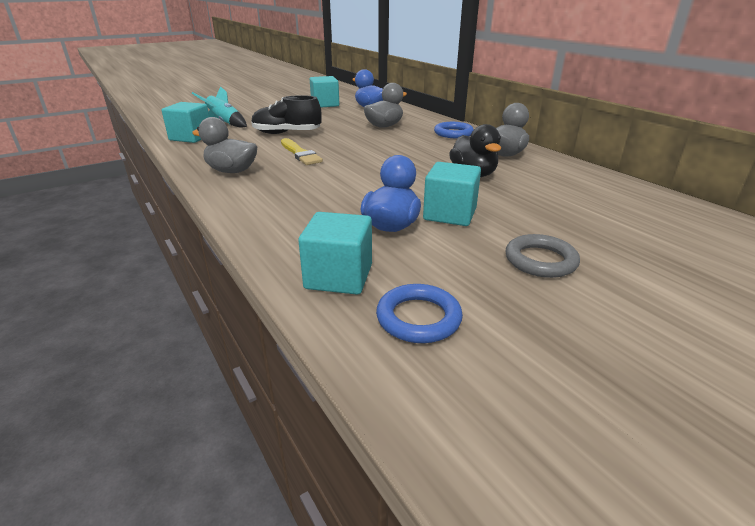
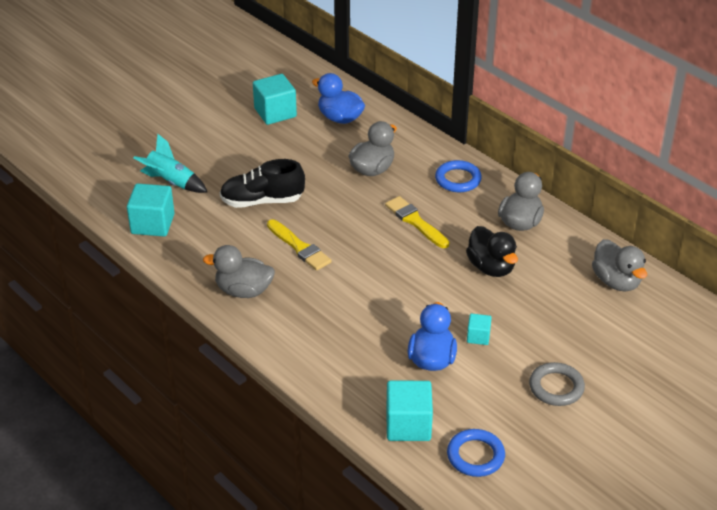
camera: 10 degrees left, 10 degrees up
turquoise cube [423,162,481,226] -> turquoise cube [467,313,492,345], size x0.53
none -> yellow brush [385,196,449,248]
none -> grey duck [592,239,647,291]

